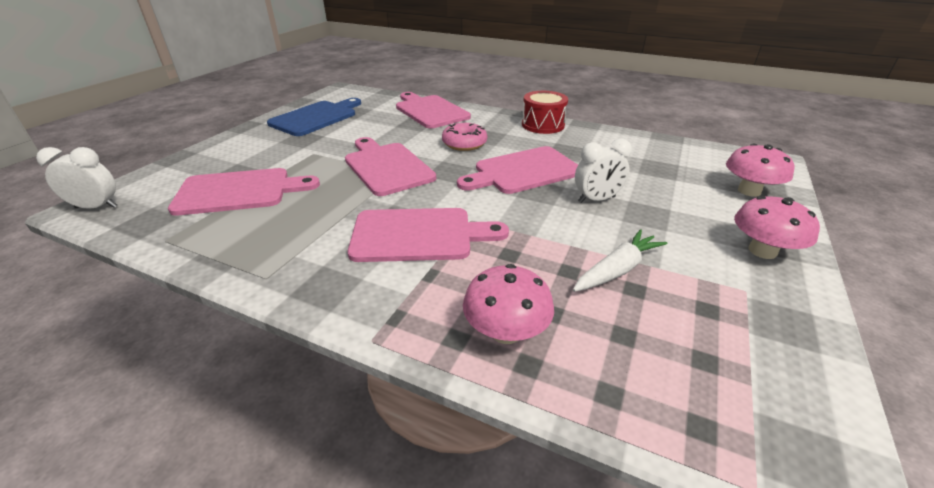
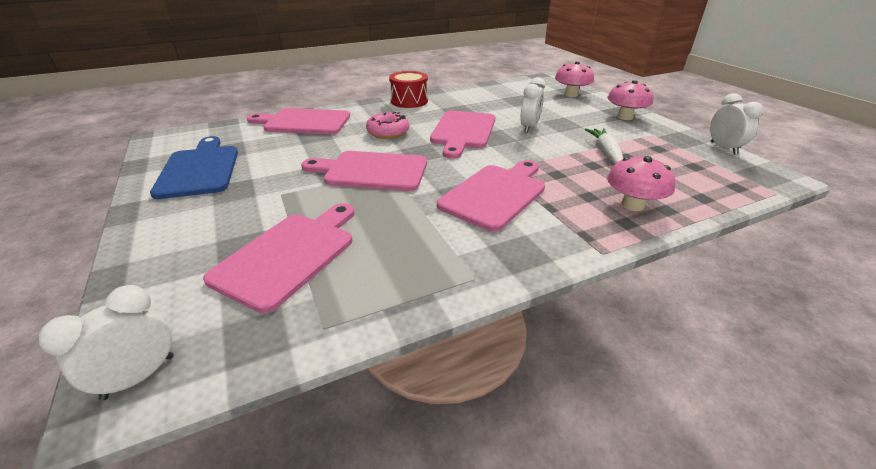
camera: 50 degrees left, 0 degrees up
none -> white clock [710,93,764,155]

